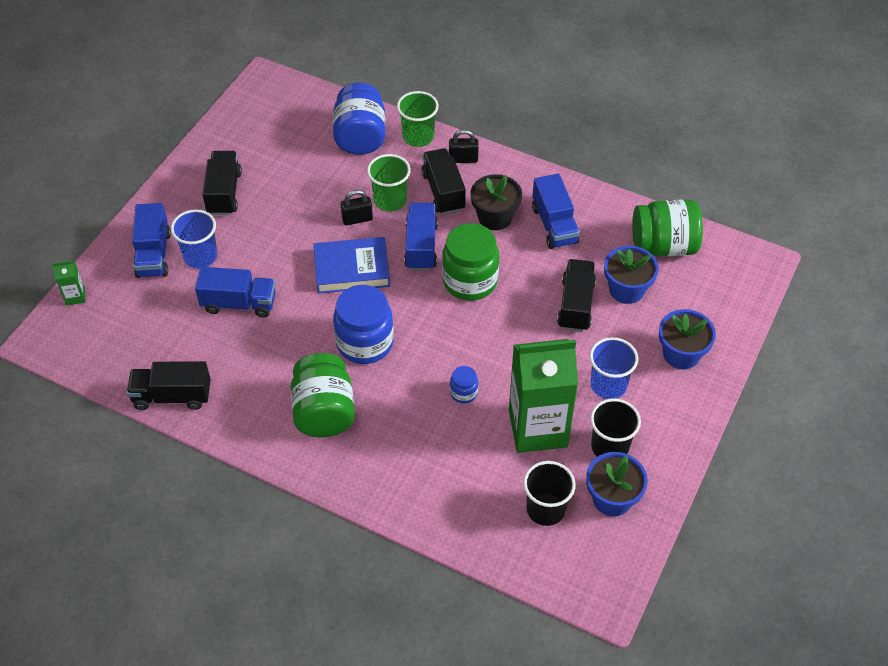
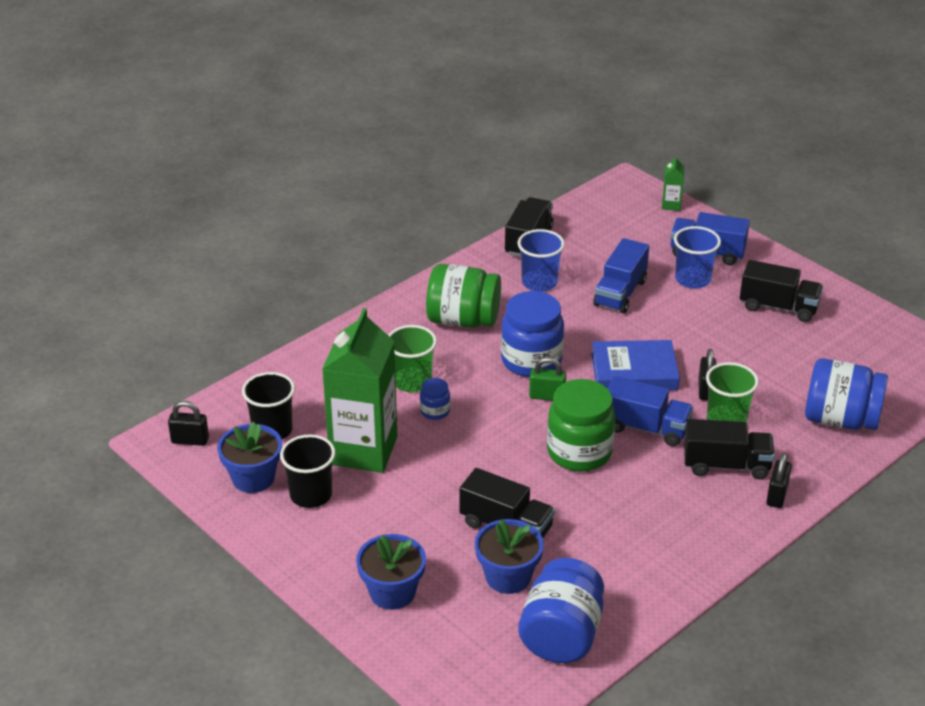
camera: 110 degrees right, 15 degrees down
blue book [314,237,390,294] -> blue book turned 75 degrees clockwise [591,340,680,390]
green cup [397,91,439,147] -> green cup moved to [388,325,437,392]
black flower pot [470,174,522,230] -> none
blue truck [532,174,580,249] -> none
blue cup [590,337,638,399] -> blue cup moved to [518,229,565,292]
green jar [632,200,703,256] -> blue jar [519,558,604,663]
none -> black padlock [168,401,209,446]
none -> green padlock [529,357,566,401]

